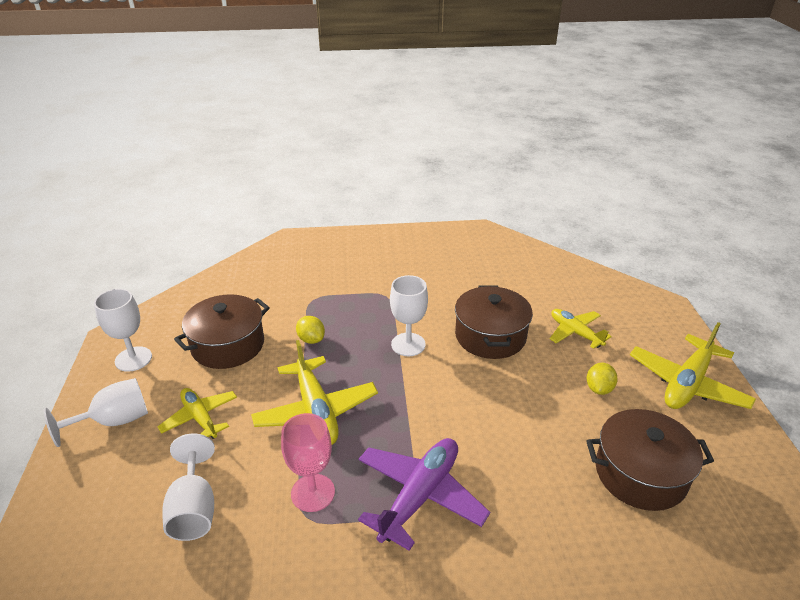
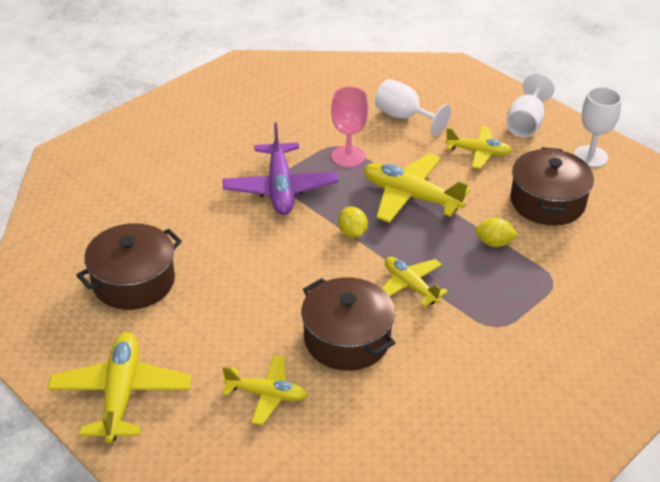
camera: 140 degrees right, 5 degrees up
white goblet [390,275,428,356] -> yellow plane [382,257,448,307]
yellow lemon [587,363,618,395] -> yellow lemon moved to [338,206,368,238]

